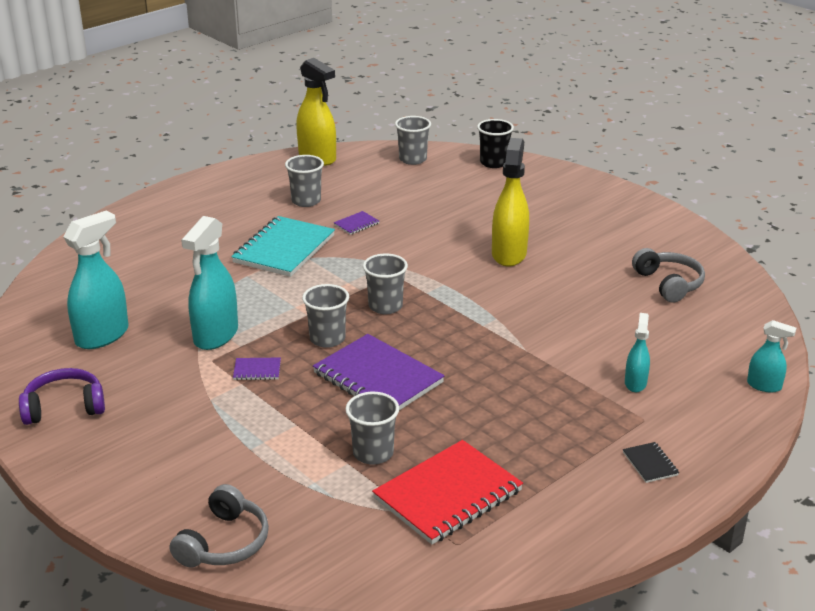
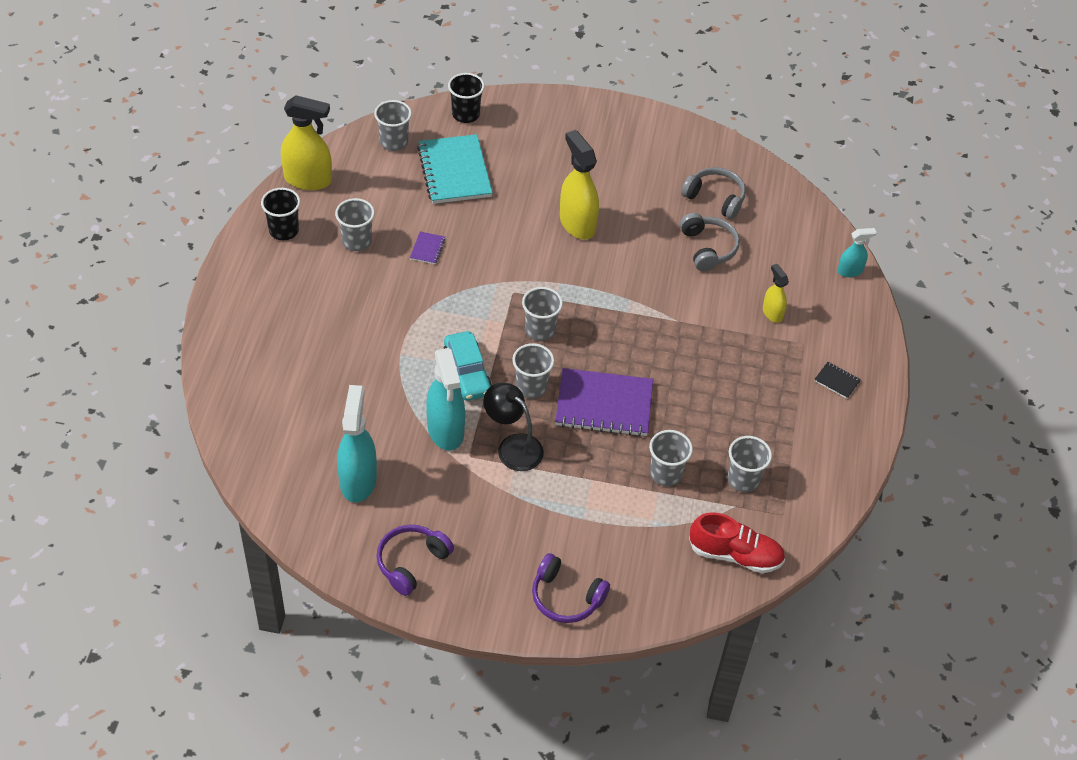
camera: 40 degrees left, 20 degrees up
grey headphones [170,484,269,567] -> grey headphones moved to [680,213,740,271]
turquoise notebook [231,216,335,277] -> turquoise notebook moved to [417,134,493,204]
purple notebook [233,358,281,380] -> black lamp [484,382,544,471]
red notebook [372,440,523,545] -> grey cup [727,436,772,492]
turquoise spray bottle [625,313,650,392] -> yellow spray bottle [763,264,789,323]
none -> black cup [261,188,300,240]
none -> turquoise car [443,331,492,401]
none -> purple headphones [532,553,610,623]
none -> red shoe [689,512,785,573]

